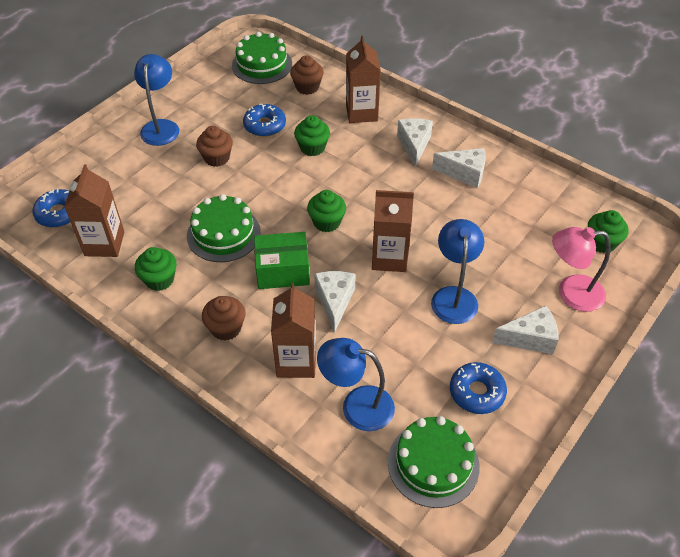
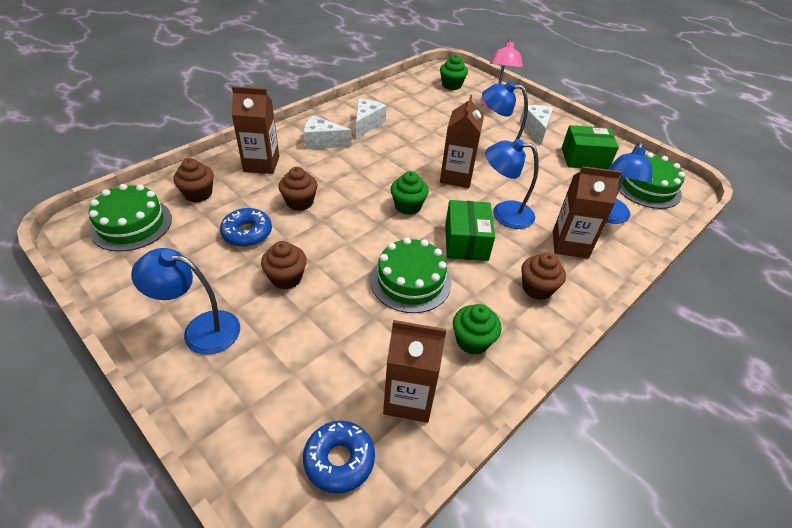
camera: 85 degrees left, 5 degrees down
green cupcake [294,115,330,156] -> brown cupcake [279,167,318,211]
white cheese [314,271,355,333] -> blue lamp [485,139,539,229]
blue donut [450,362,507,414] -> green box [562,125,619,170]

